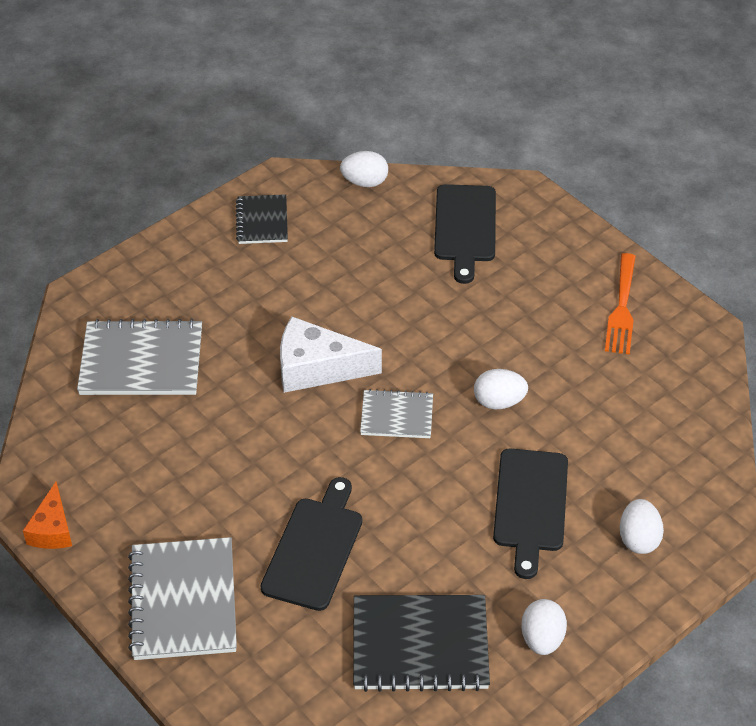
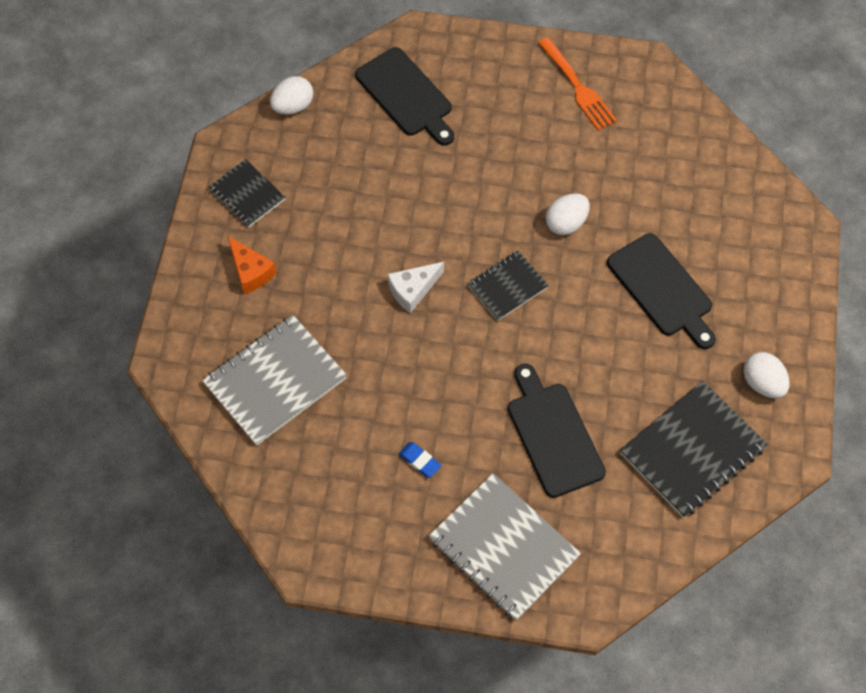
camera: 40 degrees left, 15 degrees up
orange cheese [23,481,72,549] -> orange cheese moved to [228,236,277,294]
white cheese [280,317,382,393] -> white cheese [388,262,444,313], size x0.61
grey notebook [360,389,433,438] -> black notebook [468,251,549,321]
white egg [620,499,664,554] -> none
none -> blue eraser [399,442,441,478]

